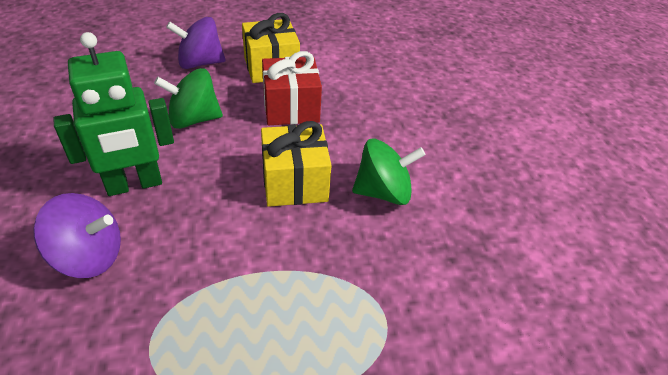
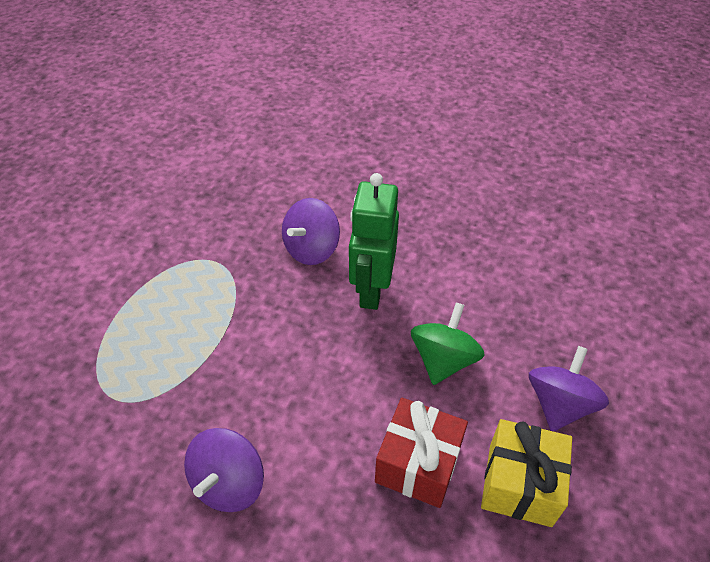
camera: 125 degrees right, 5 degrees up
yellow gift [261,121,332,207] -> none
green spinning top [352,138,426,205] -> purple spinning top [184,428,264,512]

